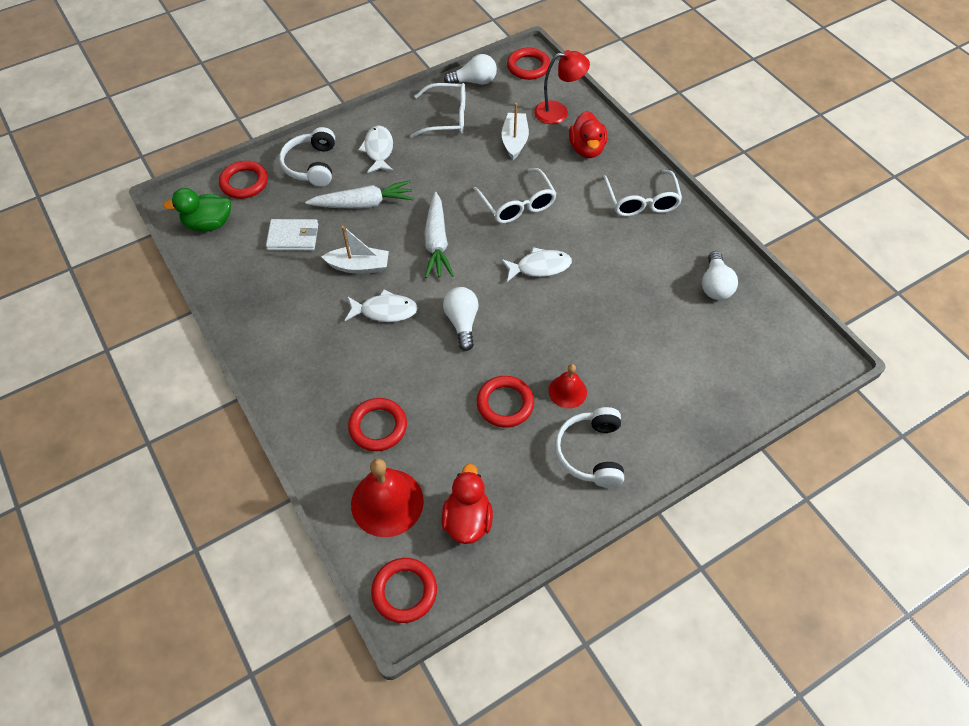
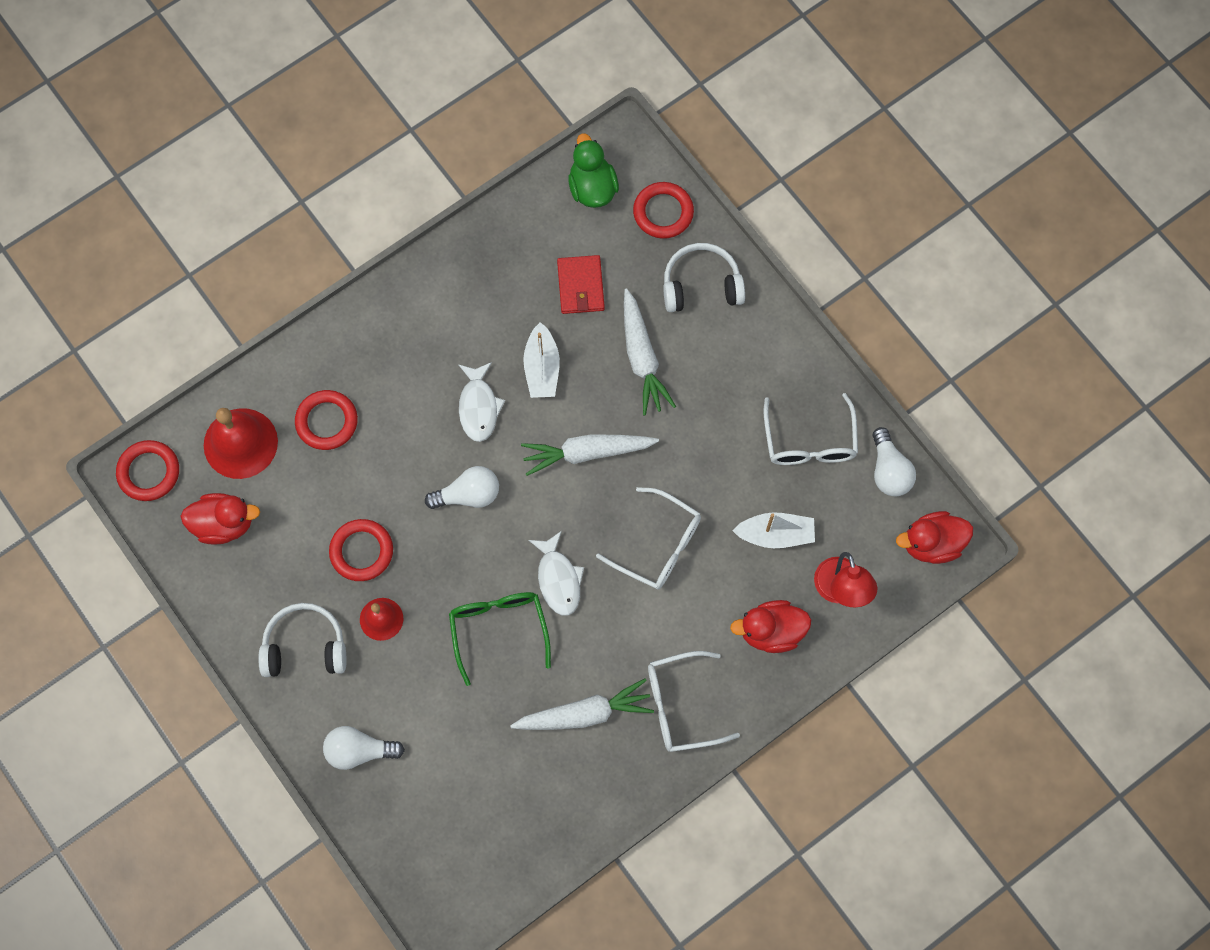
camera: 85 degrees right, 15 degrees up
white wallet [266,219,318,250] -> red wallet [557,255,605,314]
white fish [358,126,393,173] -> none
white glasses [473,168,557,223] -> white glasses turned 120 degrees counterclockwise [596,487,701,590]
red ring [507,48,550,80] -> red duck [896,511,973,564]
white light bulb [702,251,738,300] -> white light bulb moved to [323,726,405,770]
none -> green glasses [449,592,551,686]
none -> white carrot [510,678,654,730]

